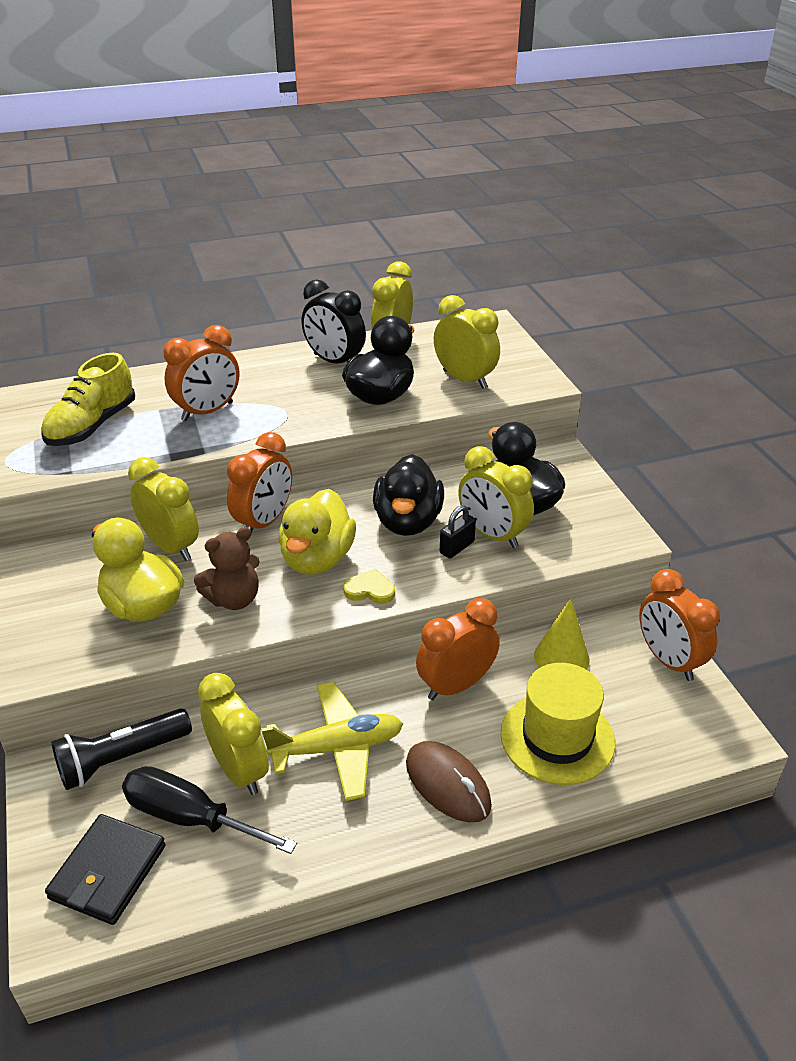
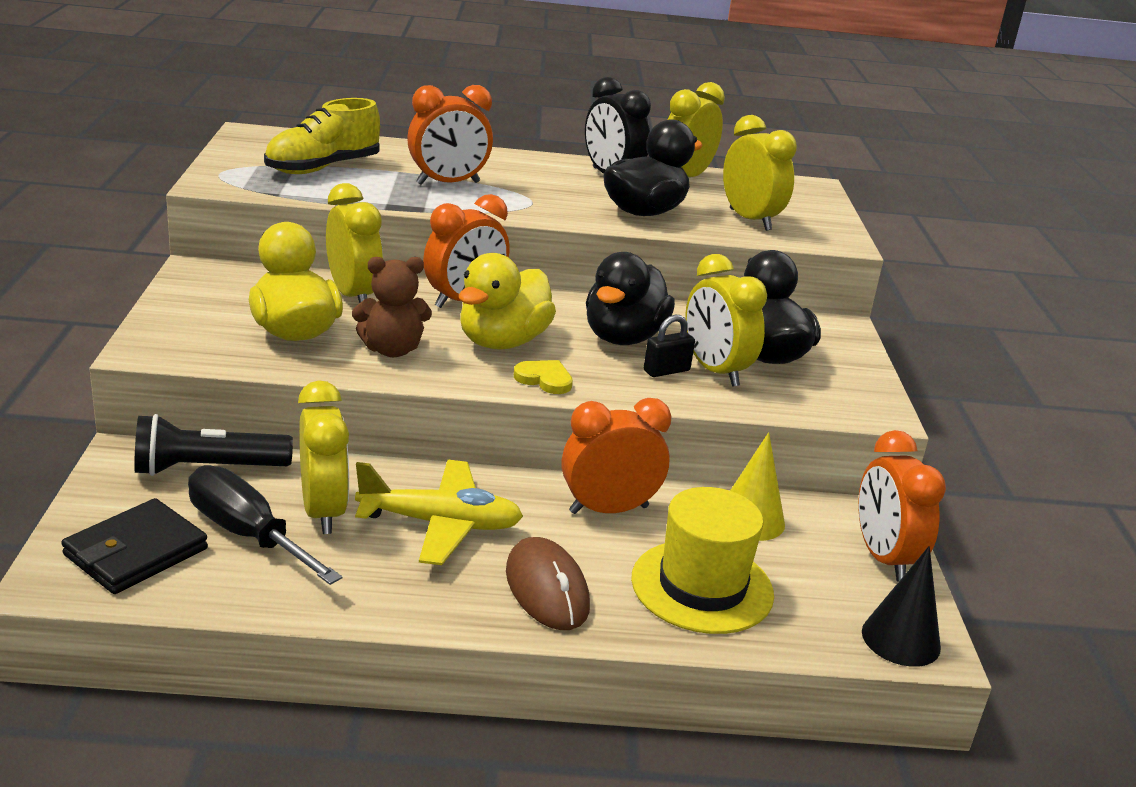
camera: 15 degrees right, 10 degrees down
none -> black cone [862,546,941,667]

